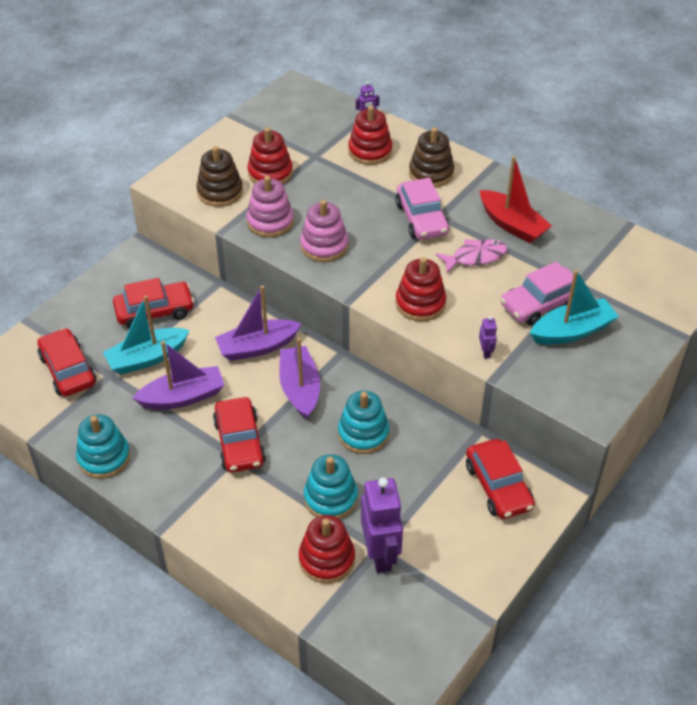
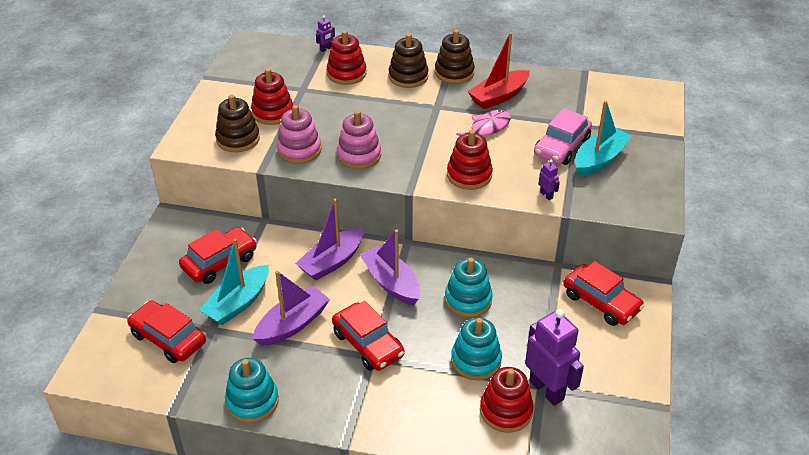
camera: 25 degrees left, 5 degrees down
pink car [395,178,449,240] -> none
red boat [480,156,552,243] -> red boat turned 120 degrees clockwise [468,33,530,109]
none -> brown stacking toy [435,30,475,84]

